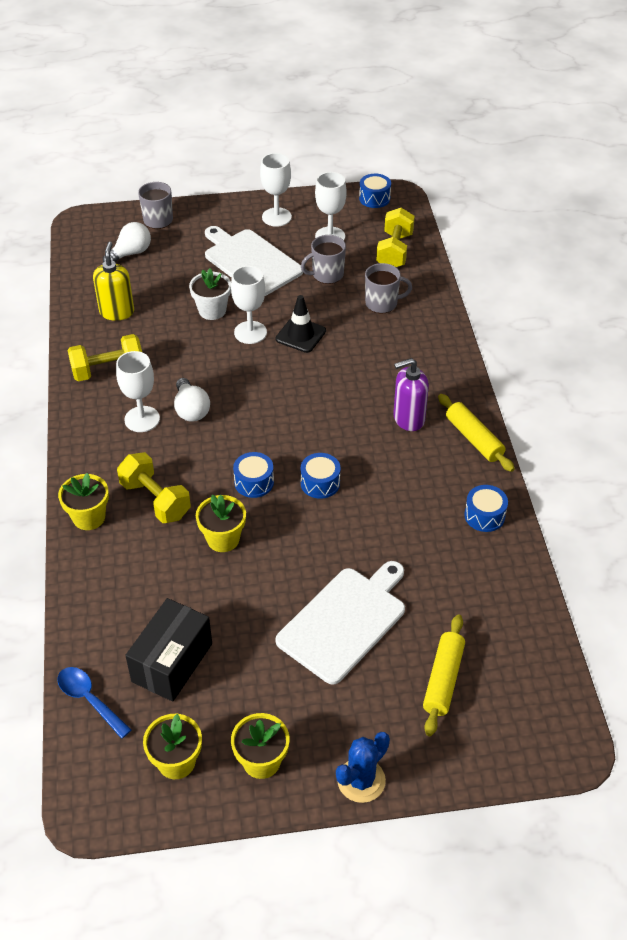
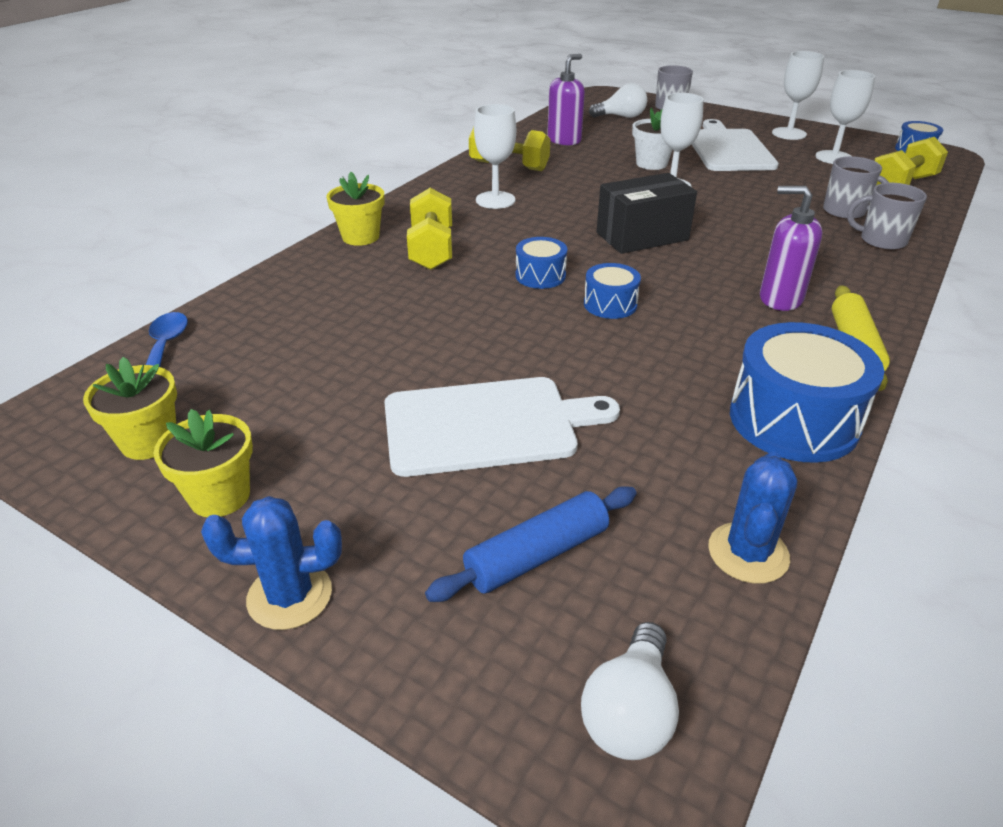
camera: 40 degrees right, 10 degrees down
yellow soap dispenser [93,242,134,321] -> purple soap dispenser [547,54,585,145]
black box [125,598,212,702] -> black box moved to [596,173,697,254]
white light bulb [174,378,210,422] -> white light bulb moved to [581,622,679,760]
yellow flower pot [196,495,246,552] -> none
black traffic cone [275,295,326,353] -> none
grey mug [301,235,346,284] -> grey mug moved to [847,183,927,250]
yellow rolling pin [423,615,465,736] -> blue rolling pin [425,486,637,602]
blue drum [464,485,508,532] -> blue drum [730,322,884,463], size x1.91
none -> blue cactus [708,452,797,584]

